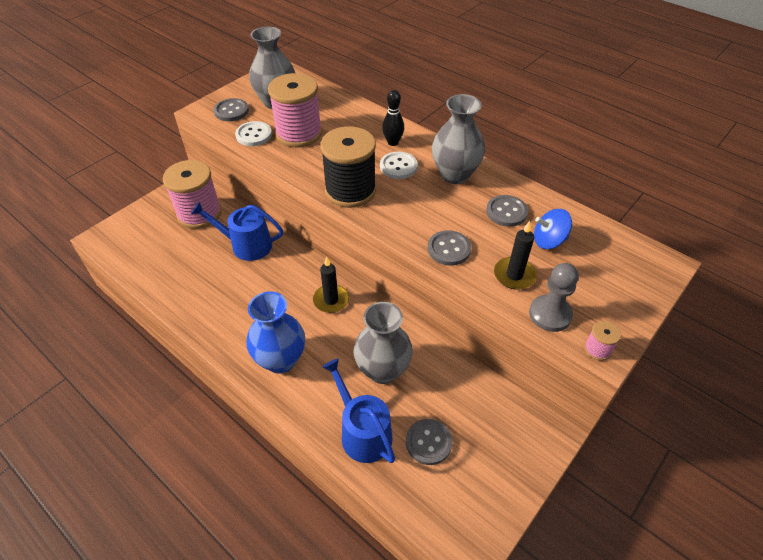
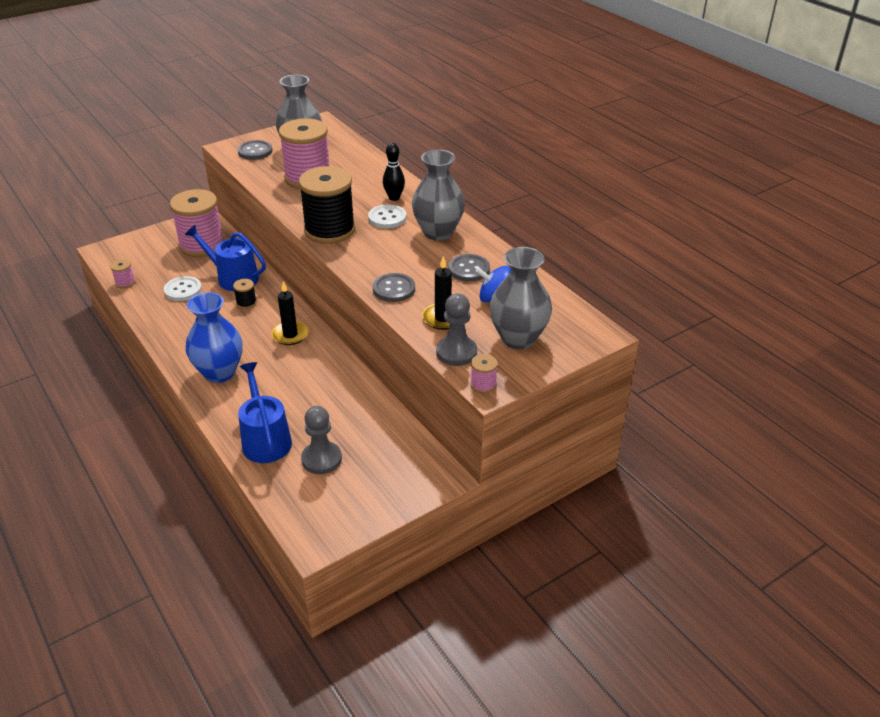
camera: 15 degrees right, 10 degrees down
white button [235,121,272,146] -> white button moved to [164,276,202,301]
grey vase [353,302,413,384] -> grey vase moved to [489,247,552,349]
grey button [406,419,452,465] -> grey pawn [301,406,342,474]
none -> pink spool [110,259,135,289]
none -> black spool [233,279,257,309]

